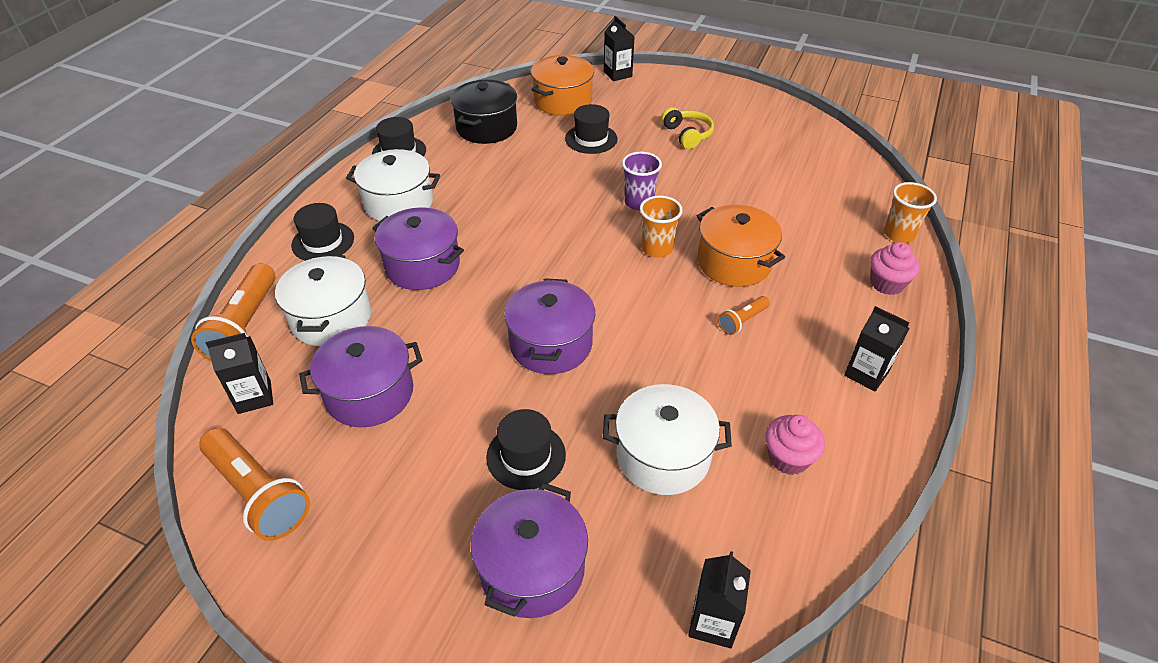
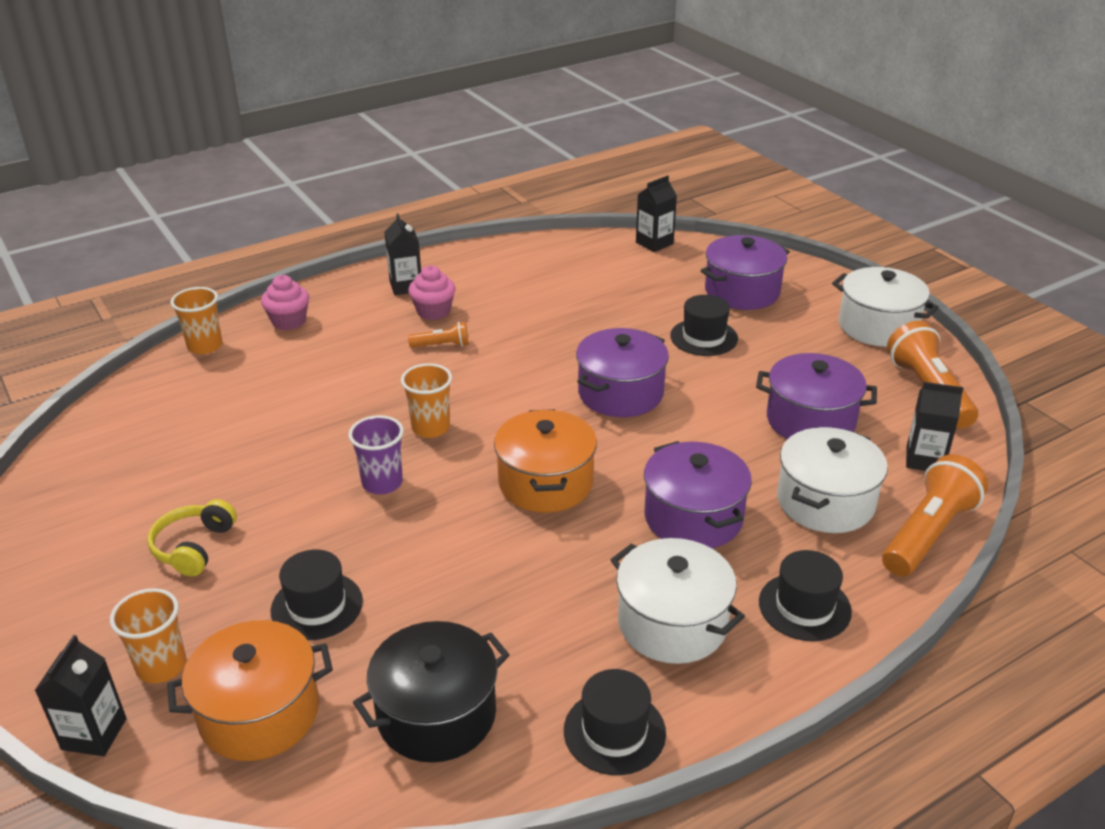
camera: 145 degrees left, 10 degrees down
white pot [603,384,732,495] -> white pot moved to [832,267,939,347]
orange pot [697,205,785,287] -> orange pot moved to [494,409,597,513]
pink cupcake [765,415,825,475] -> pink cupcake moved to [408,265,455,320]
none -> orange cup [110,588,186,683]

